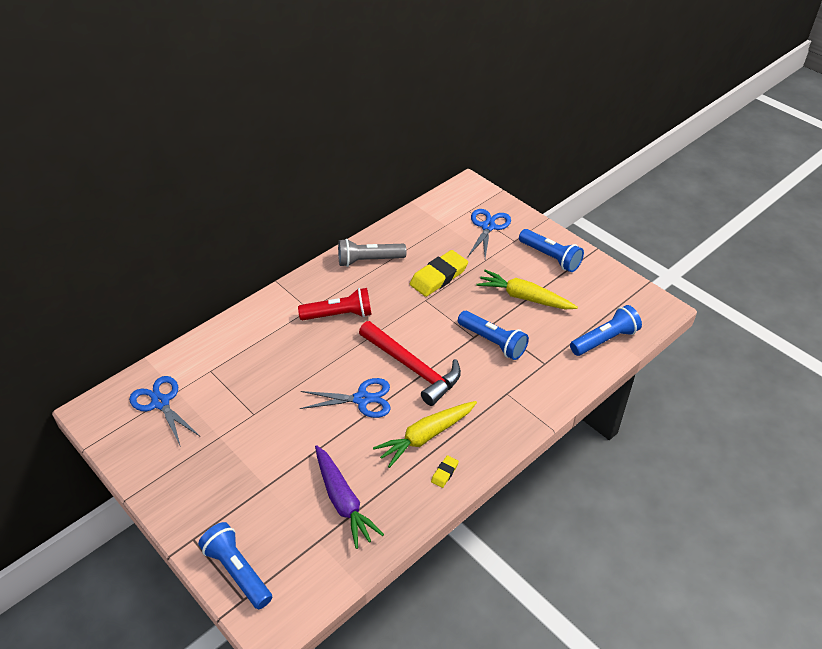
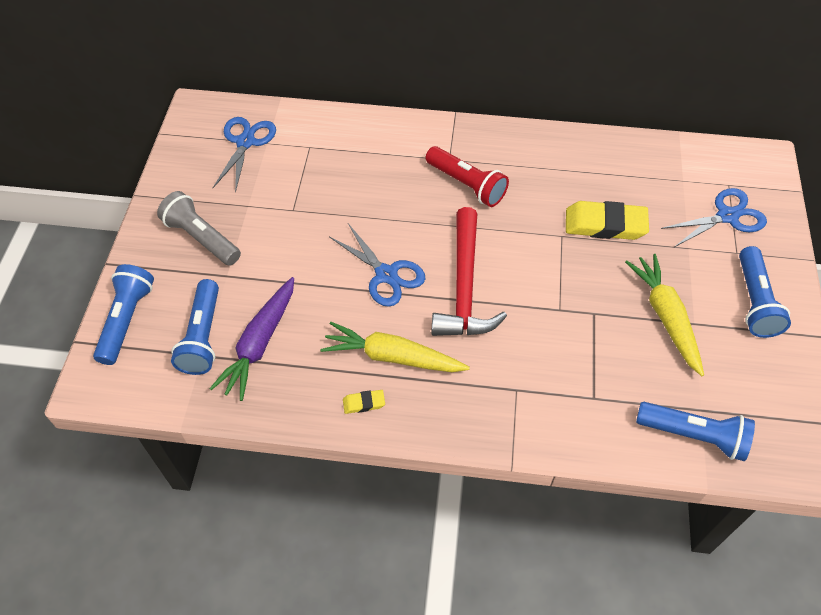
camera: 50 degrees right, 10 degrees up
grey flashlight [338,239,406,267] -> grey flashlight moved to [157,191,241,266]
blue flashlight [458,311,529,360] -> blue flashlight moved to [171,279,219,375]

